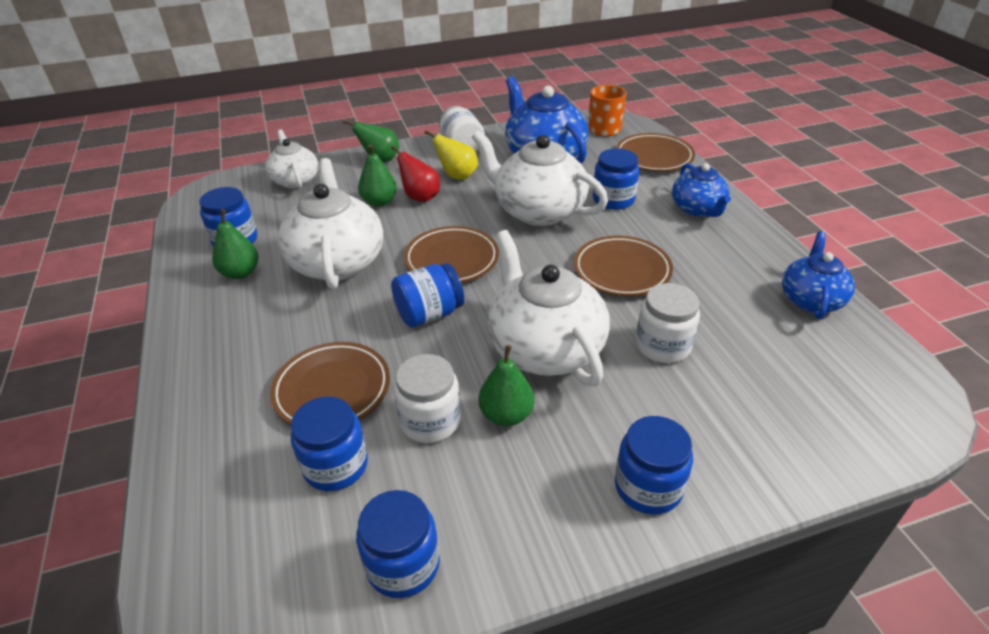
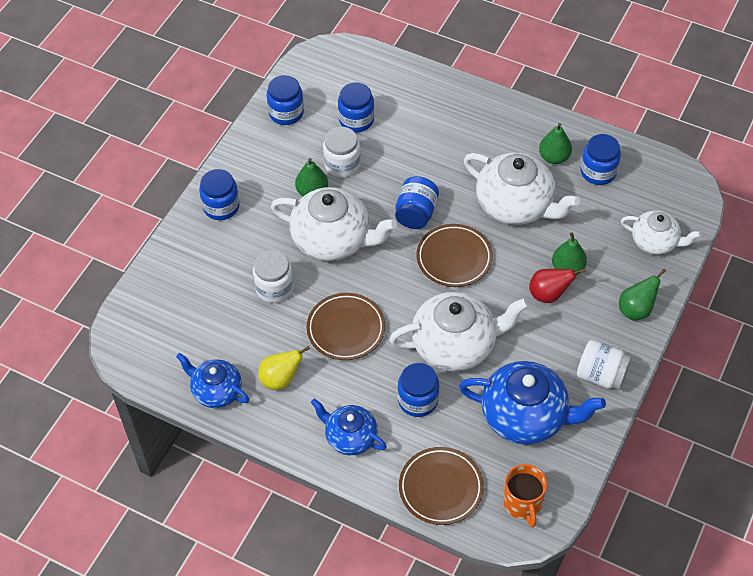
camera: 135 degrees right, 15 degrees up
brown plate [270,342,390,425] -> none
yellow pear [424,130,478,180] -> yellow pear moved to [258,346,310,390]
blue teapot [782,231,855,319] -> blue teapot turned 150 degrees clockwise [176,353,249,408]

